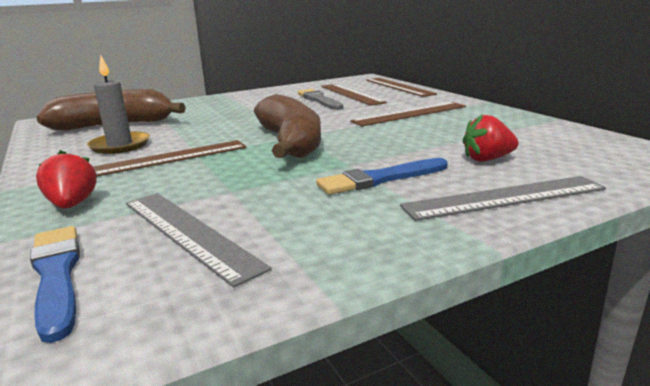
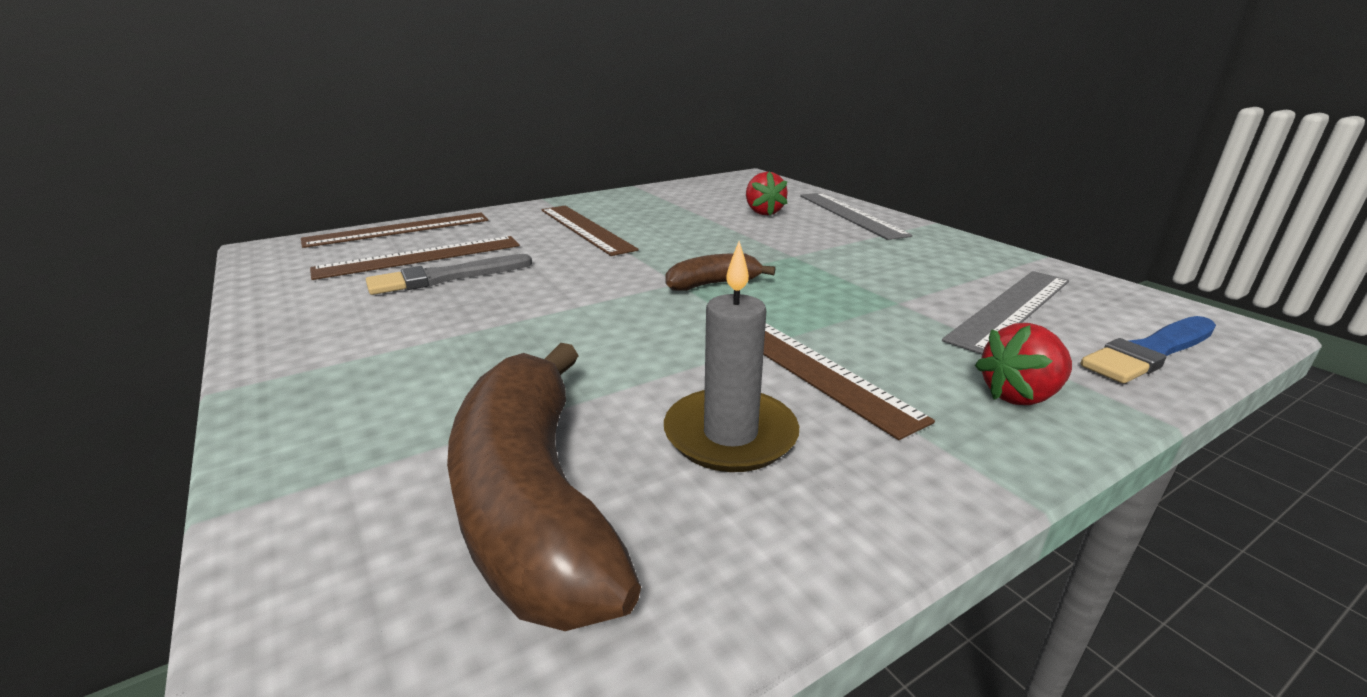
camera: 95 degrees left, 5 degrees up
brown banana [254,94,321,158] -> brown banana [665,253,775,291], size x0.50
blue brush [316,158,448,195] -> none

